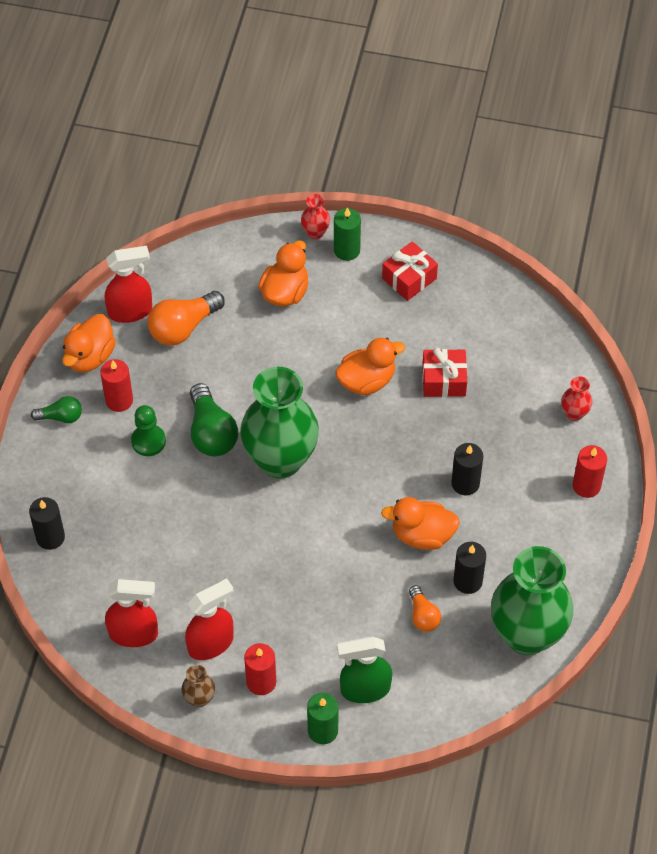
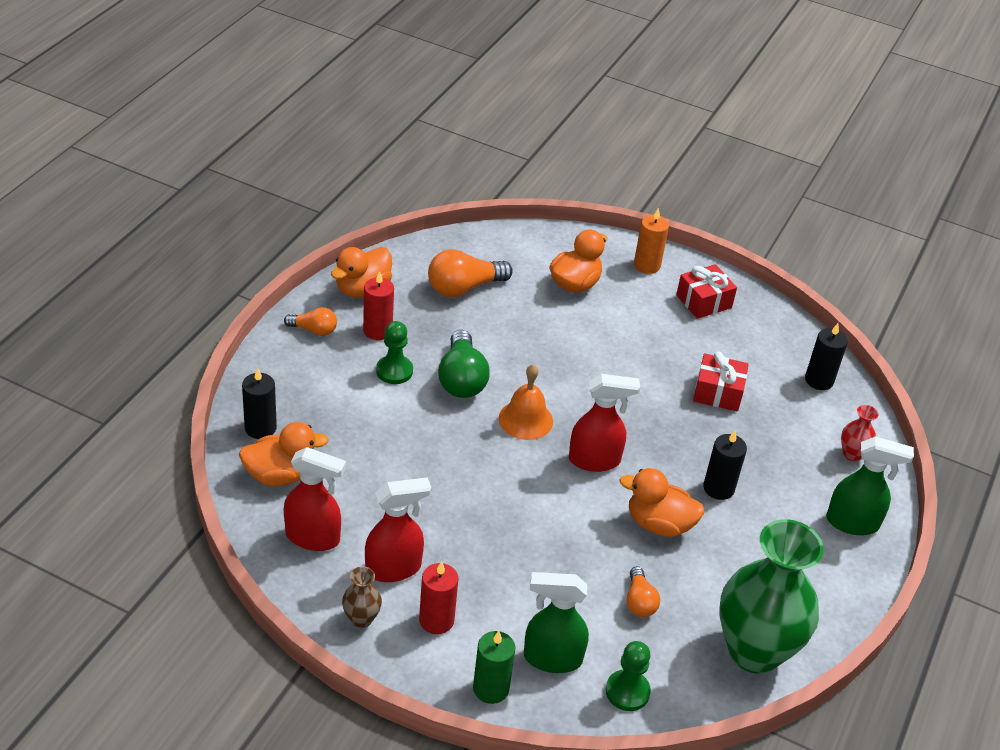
camera: 10 degrees right, 15 degrees down
green light bulb [31,396,82,423] -> orange light bulb [284,307,337,336]
red spray bottle [105,246,152,323] -> red spray bottle moved to [569,374,640,472]
green vase [240,367,319,479] -> orange bell [499,364,553,440]
red vase [301,194,330,239] -> none
green candle [334,207,361,261] -> orange candle [634,208,669,274]
orange duck [335,338,405,396] -> orange duck moved to [239,422,329,486]
black candle [453,542,486,594] -> black candle moved to [805,323,848,390]
red candle [573,445,607,498] -> green spray bottle [826,436,914,535]
none -> green pawn [606,641,651,711]

